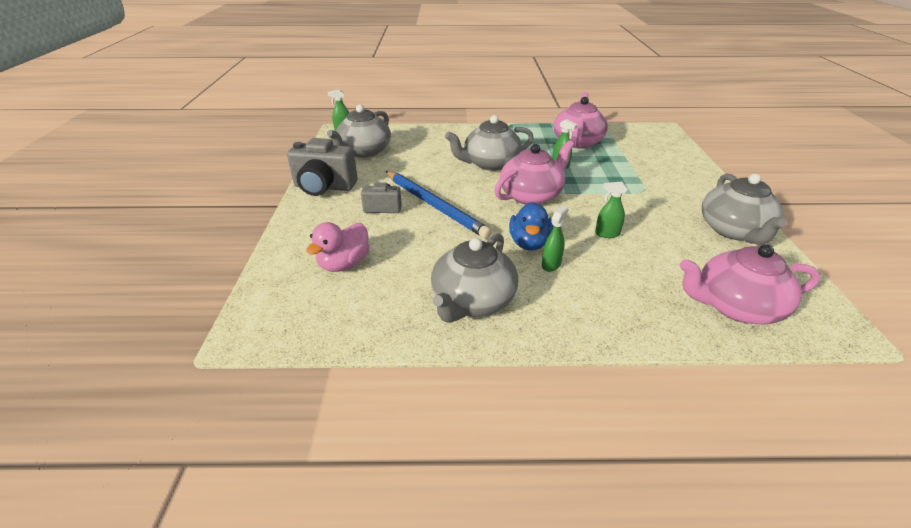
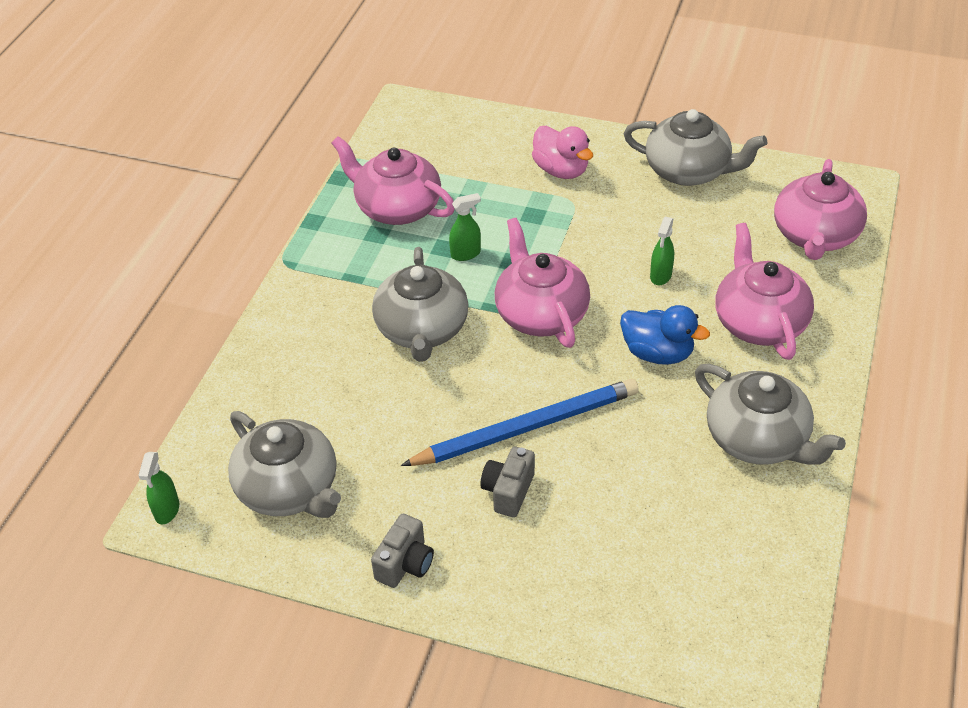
camera: 70 degrees left, 10 degrees up
grey camera [287,138,357,196] -> grey camera [371,514,434,588], size x0.57
pink duck [306,222,370,272] -> pink duck moved to [532,126,593,179]
green spray bottle [542,205,569,272] -> none
none -> pink teapot [715,223,814,360]

